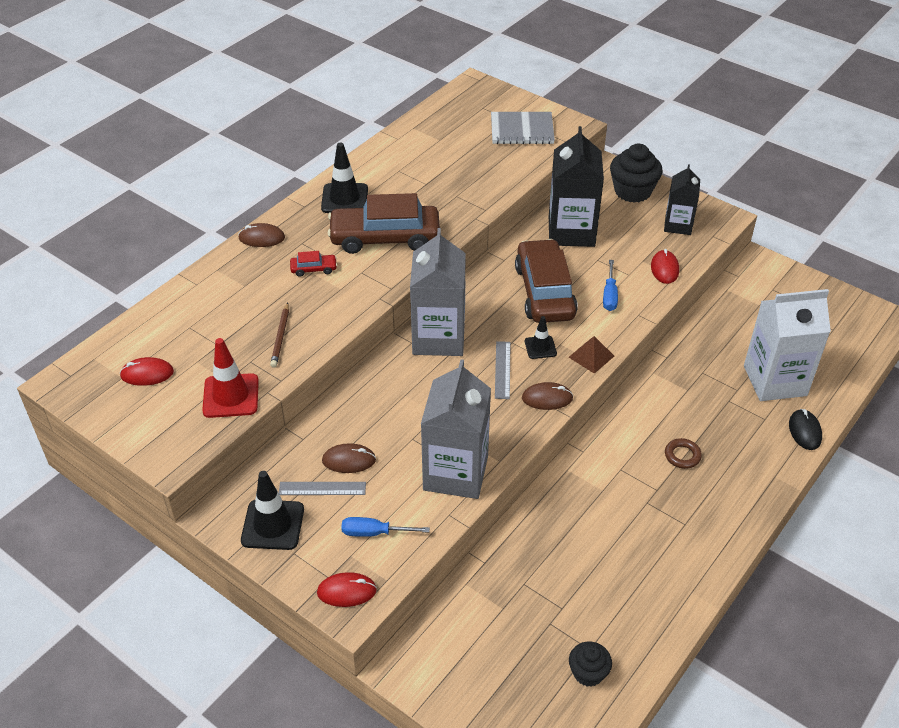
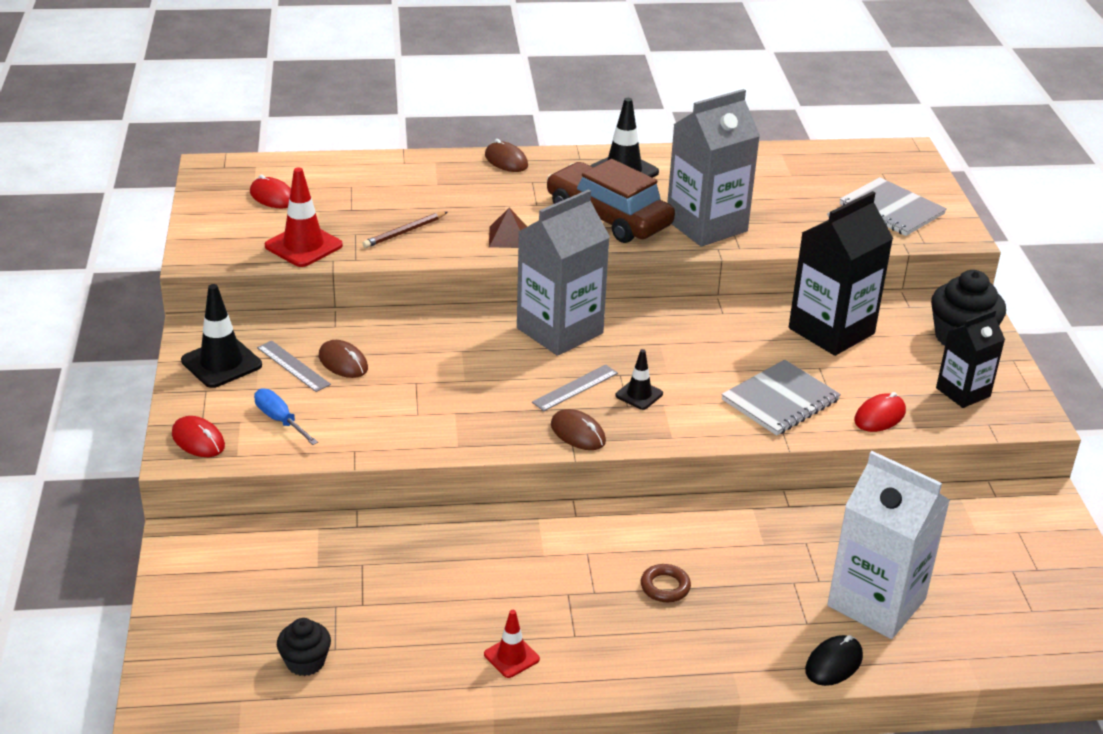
camera: 45 degrees right, 10 degrees down
red car [290,251,337,277] -> none
grey carton [421,360,491,499] -> grey carton moved to [667,89,760,247]
brown car [515,239,578,323] -> none
brown pyramid [569,336,614,374] -> brown pyramid moved to [489,208,527,248]
blue screwdriver [603,260,618,311] -> grey notebook [721,360,841,436]
none -> red traffic cone [484,610,540,678]

